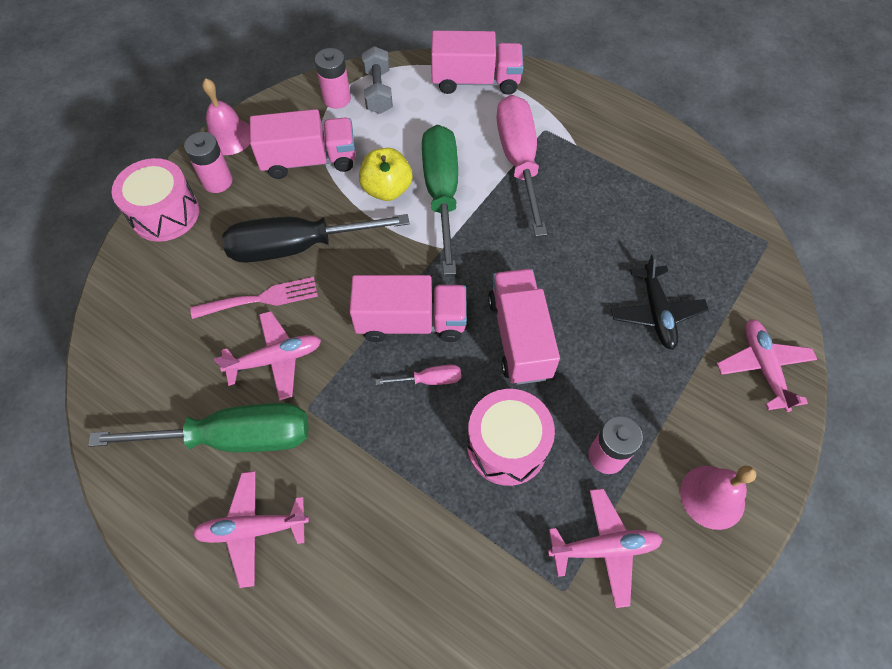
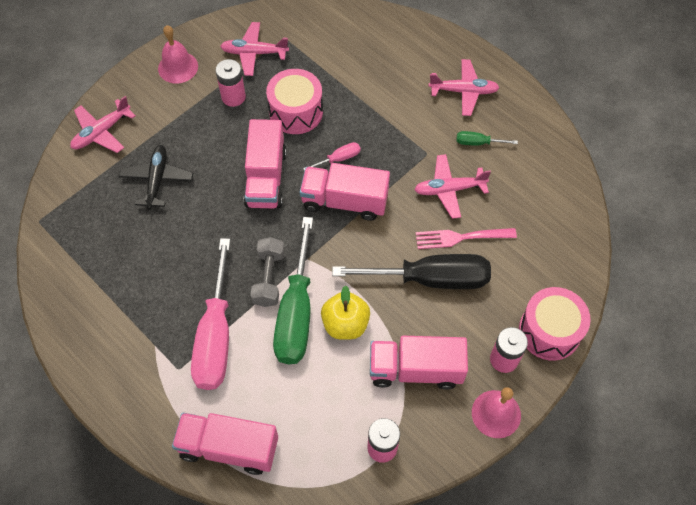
camera: 170 degrees left, 0 degrees up
green screwdriver [88,403,309,452] -> green screwdriver [456,131,518,145], size x0.42
grey dumbbell [362,46,393,114] -> grey dumbbell moved to [250,237,285,307]
pink screwdriver [375,365,461,385] -> pink screwdriver turned 150 degrees clockwise [303,142,361,171]
pink plane [717,319,817,412] -> pink plane turned 45 degrees clockwise [70,96,136,153]

